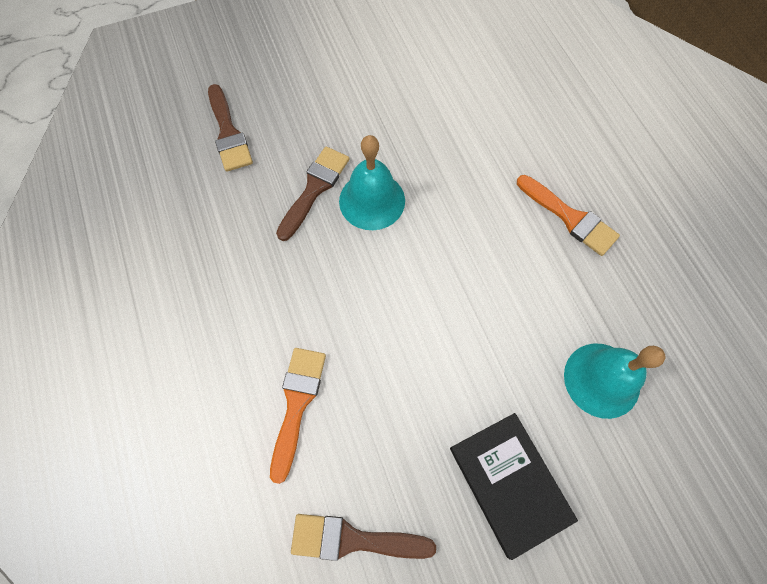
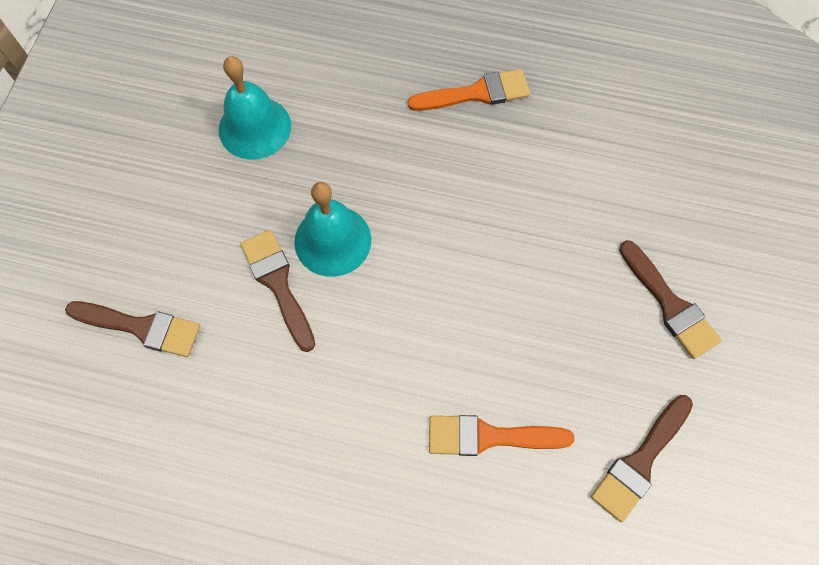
camera: 55 degrees left, 0 degrees up
orange brush [270,348,326,484] -> orange brush turned 45 degrees counterclockwise [429,415,574,456]
black book [450,413,578,560] -> brown brush [619,240,722,359]
turquoise bell [564,344,665,419] -> turquoise bell moved to [219,56,291,160]

